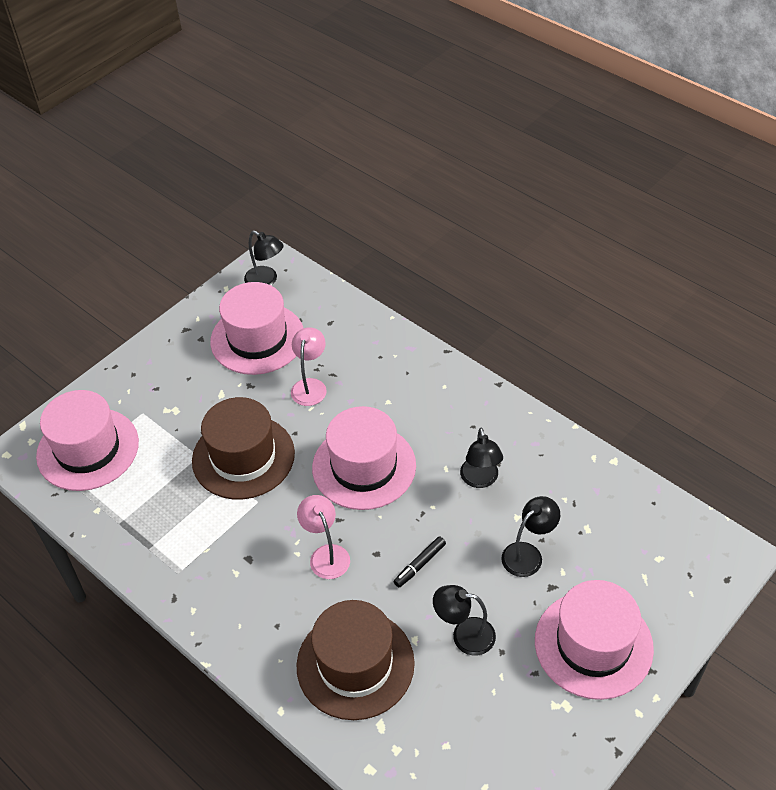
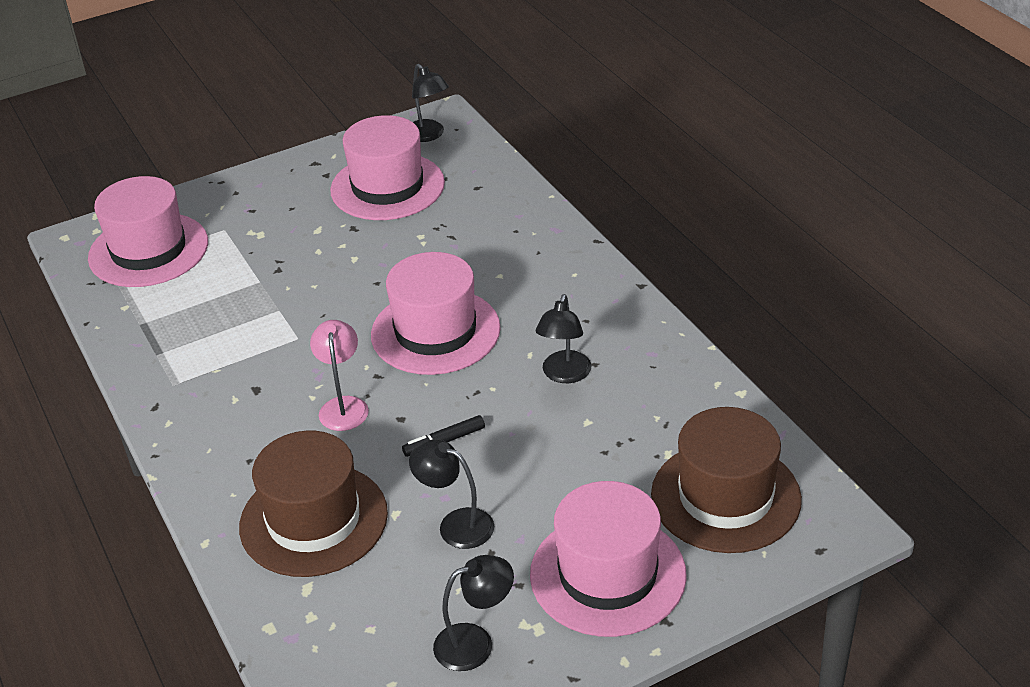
camera: 20 degrees right, 10 degrees down
brown hat [192,397,295,499] -> brown hat moved to [651,407,802,553]
pink lamp [291,327,327,406] -> none
black lamp [501,496,560,577] -> black lamp moved to [433,555,514,671]

